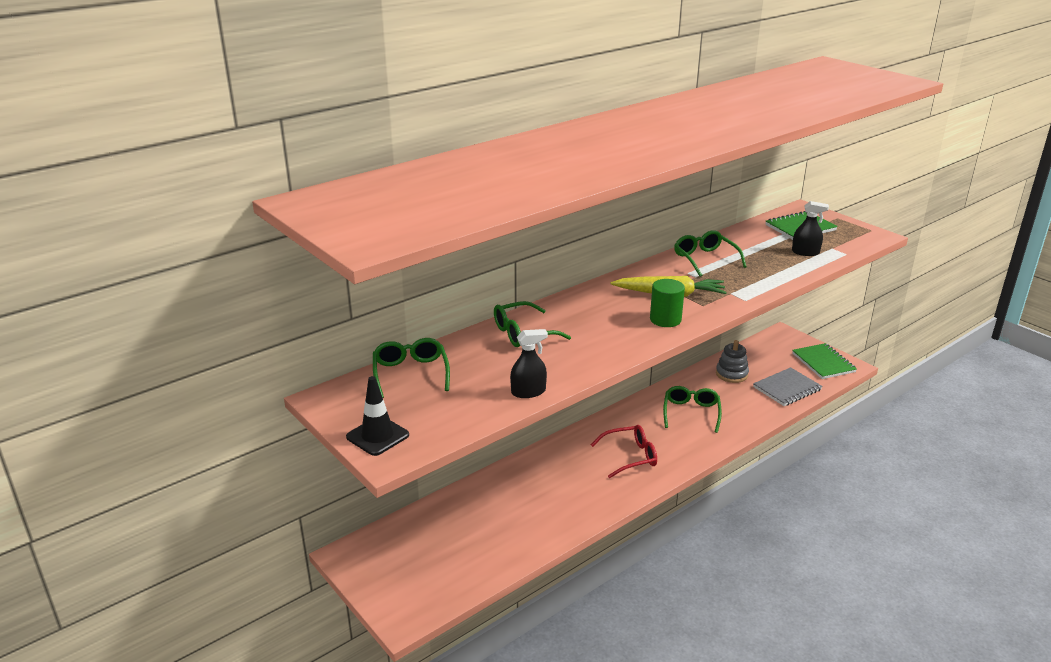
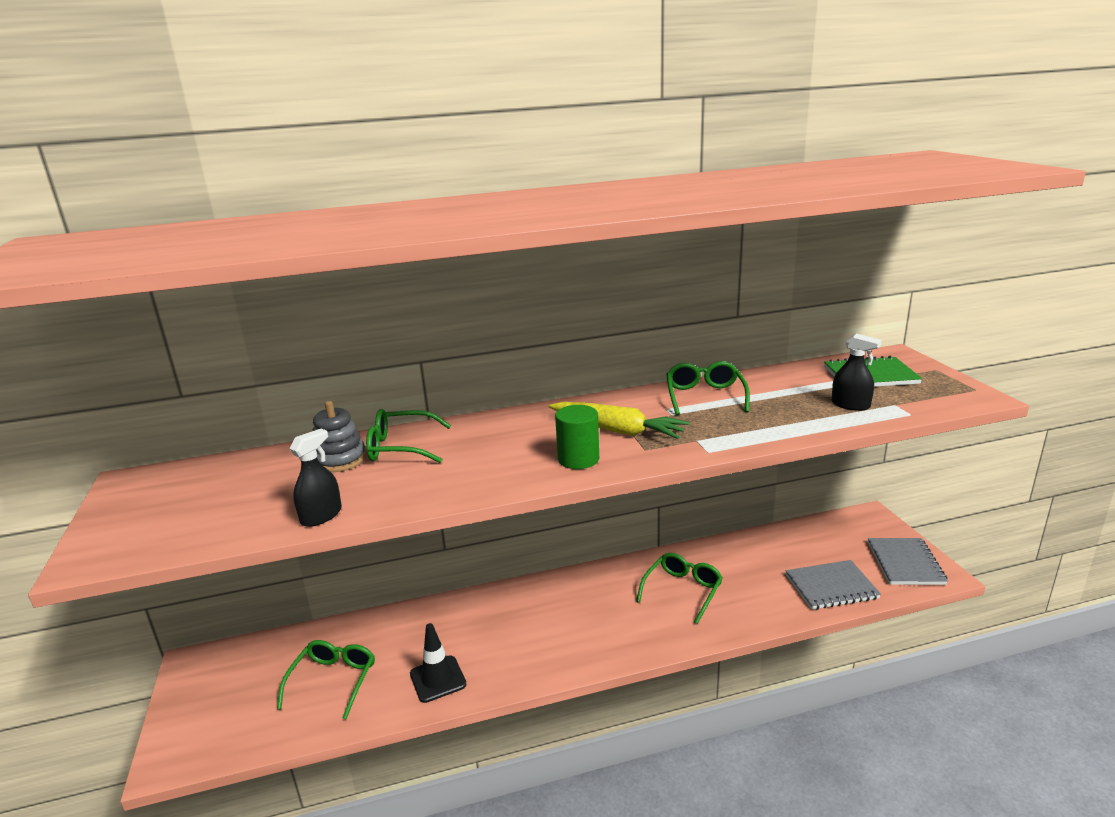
camera: 25 degrees right, 5 degrees down
black traffic cone [346,376,409,456] -> black traffic cone moved to [410,623,467,703]
green glasses [373,338,450,398] -> green glasses moved to [277,640,375,719]
black spray bottle [510,329,548,398] -> black spray bottle turned 60 degrees counterclockwise [290,429,342,527]
red glasses [591,425,657,478] -> none
grey stacking toy [716,340,749,383] -> grey stacking toy moved to [312,401,366,472]
green notebook [792,343,857,379] -> grey notebook [868,538,948,585]

